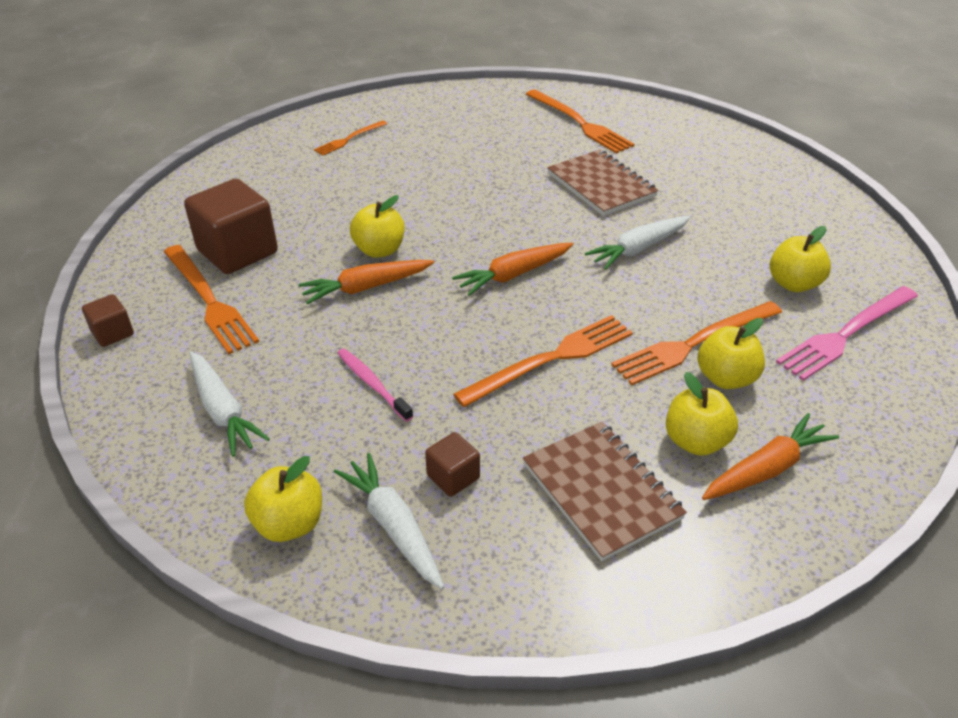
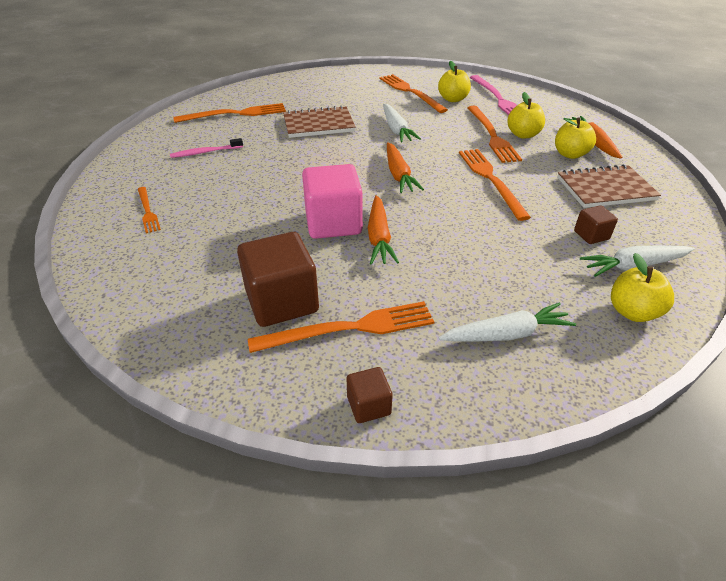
camera: 70 degrees left, 0 degrees up
pink toothbrush [338,348,413,422] -> pink toothbrush moved to [170,138,243,158]
yellow apple [350,195,405,258] -> pink cube [302,164,363,239]
none -> orange fork [380,74,448,113]

